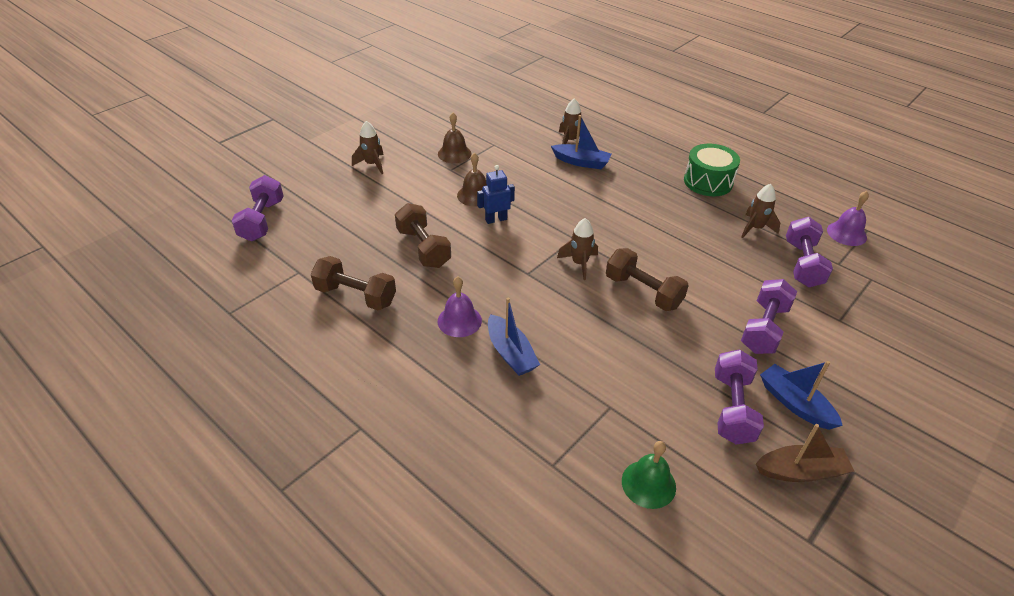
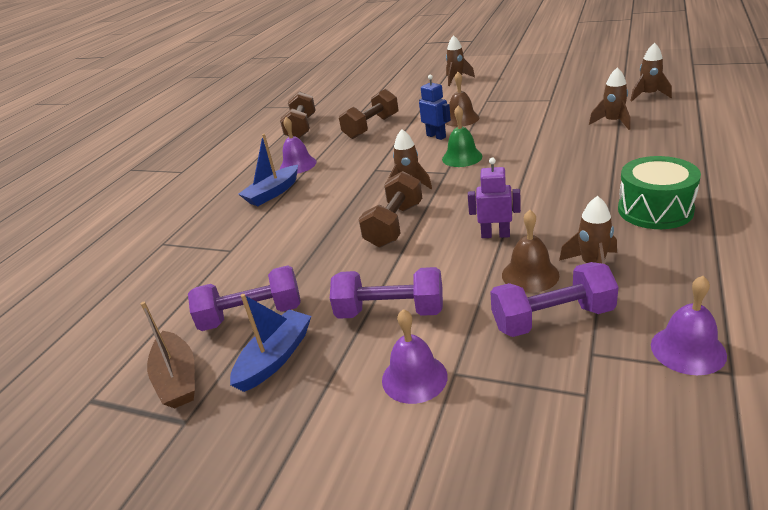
camera: 75 degrees right, 10 degrees down
purple dumbbell [232,175,283,241] -> none
brown bell [438,113,472,163] -> brown bell moved to [502,210,559,293]
blue boat [551,115,611,169] -> none
green bell [622,441,676,509] -> green bell moved to [442,106,482,167]
none -> purple bell [382,309,448,404]
none -> purple robot [468,158,521,238]
none -> brown rocket [630,43,672,102]

